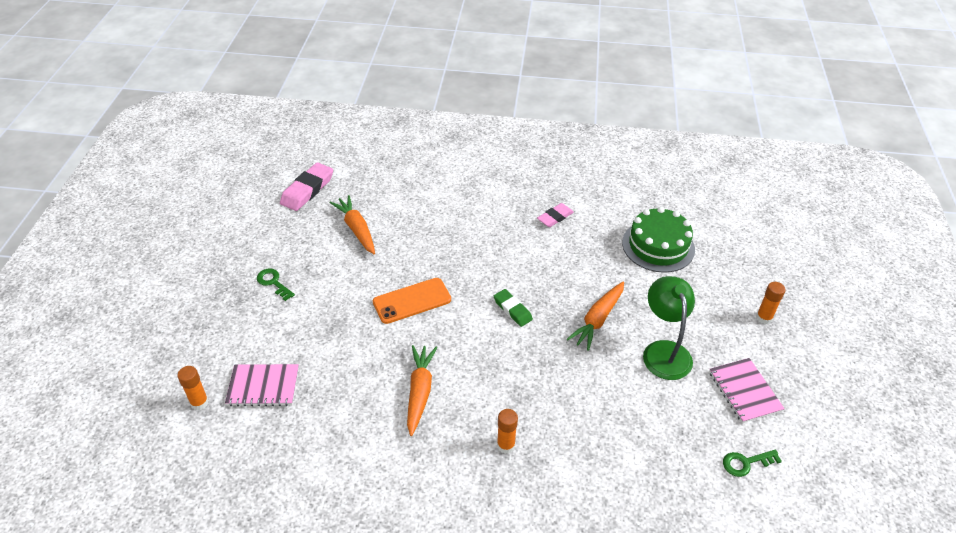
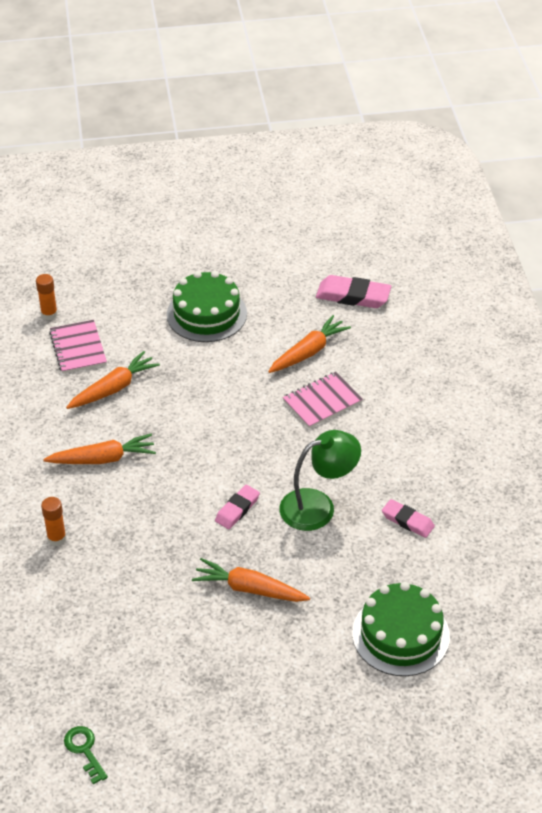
camera: 75 degrees right, 0 degrees up
green key [257,269,295,301] -> green cake [167,271,247,342]
orange phone [373,278,451,324] -> none
green eraser [494,289,533,327] -> pink eraser [215,485,260,529]
green lamp [643,276,695,380] -> green lamp moved to [279,430,361,531]
pink notebook [709,358,785,423] -> pink notebook moved to [283,372,363,429]
orange glue stick [756,282,786,324] -> none
none -> orange carrot [66,351,160,409]

